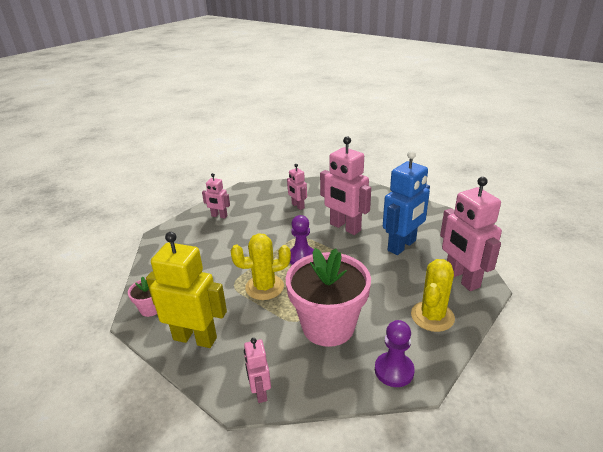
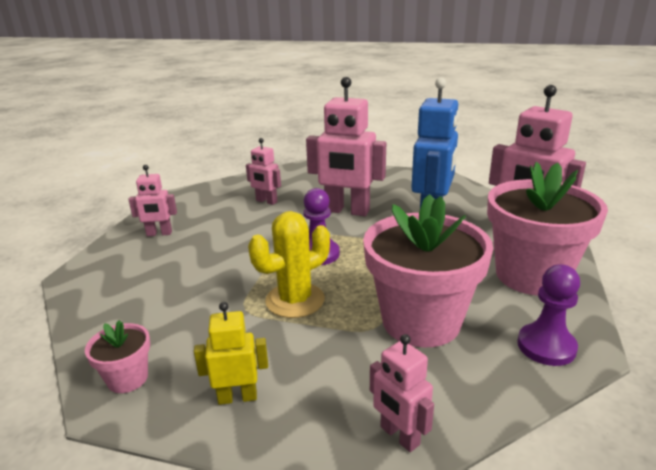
camera: 25 degrees left, 5 degrees down
yellow robot [146,232,227,348] -> yellow robot [194,302,268,405], size x0.52
yellow cactus [411,259,455,332] -> pink flower pot [487,162,608,295]

